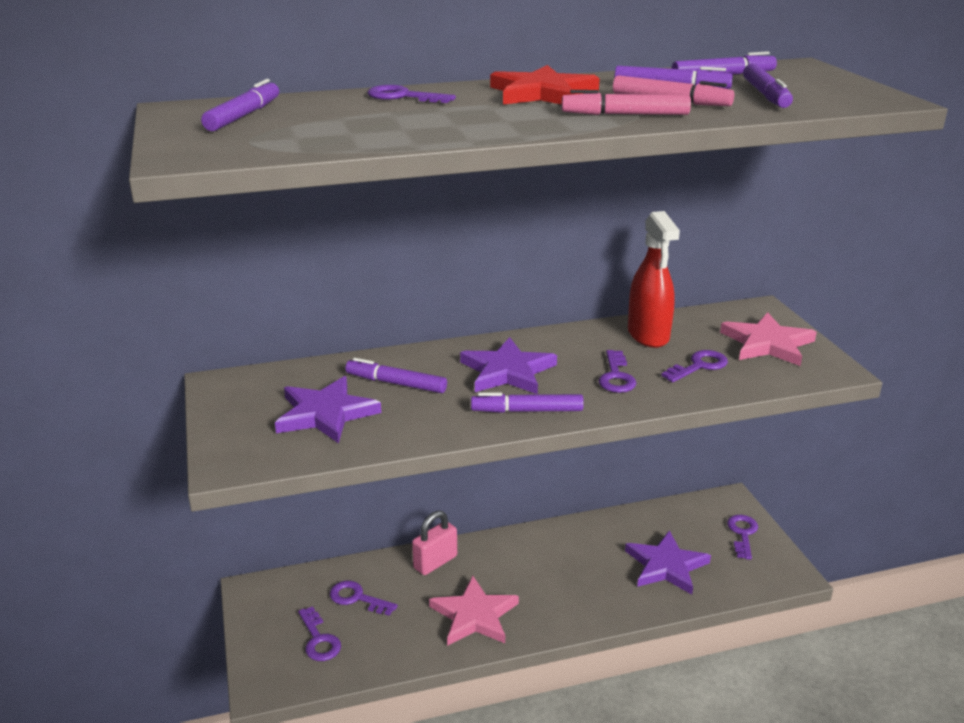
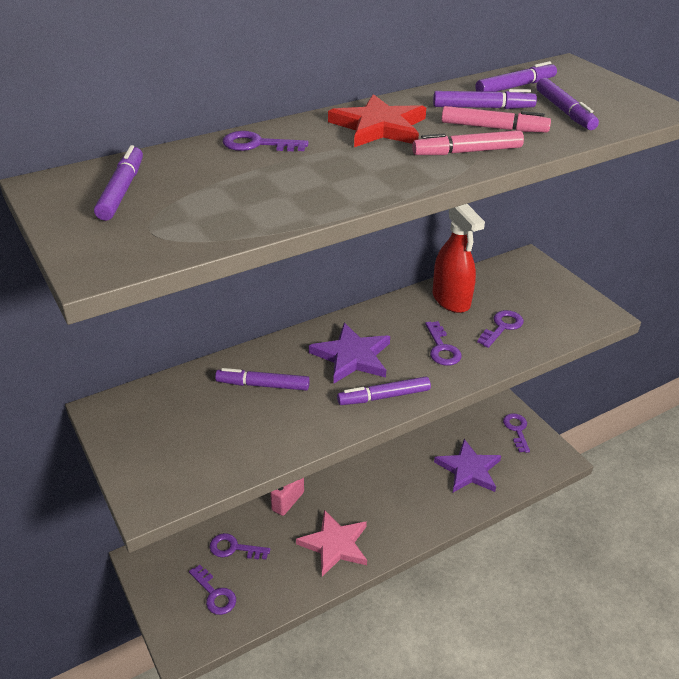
camera: 15 degrees left, 10 degrees up
purple star [275,376,381,444] -> none
pink star [720,312,817,366] -> none

